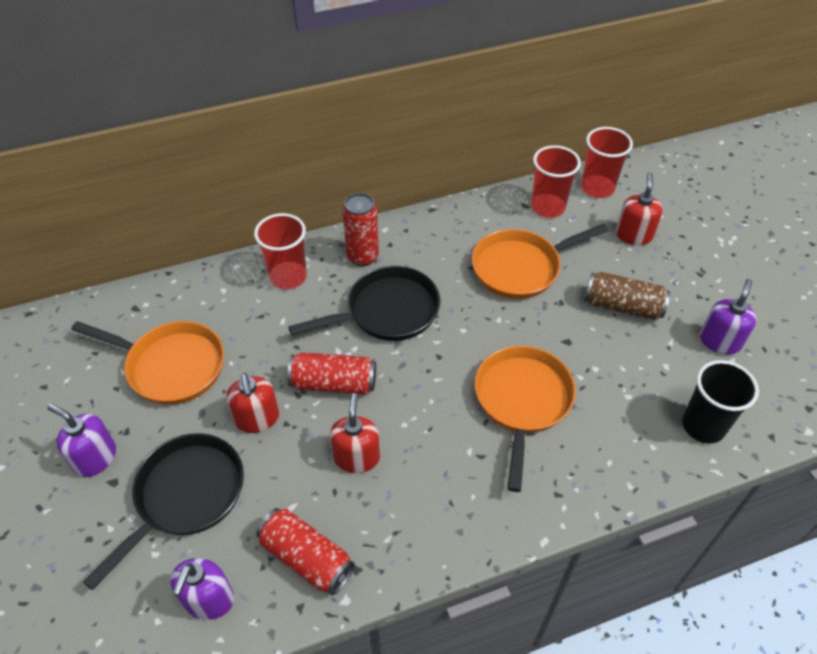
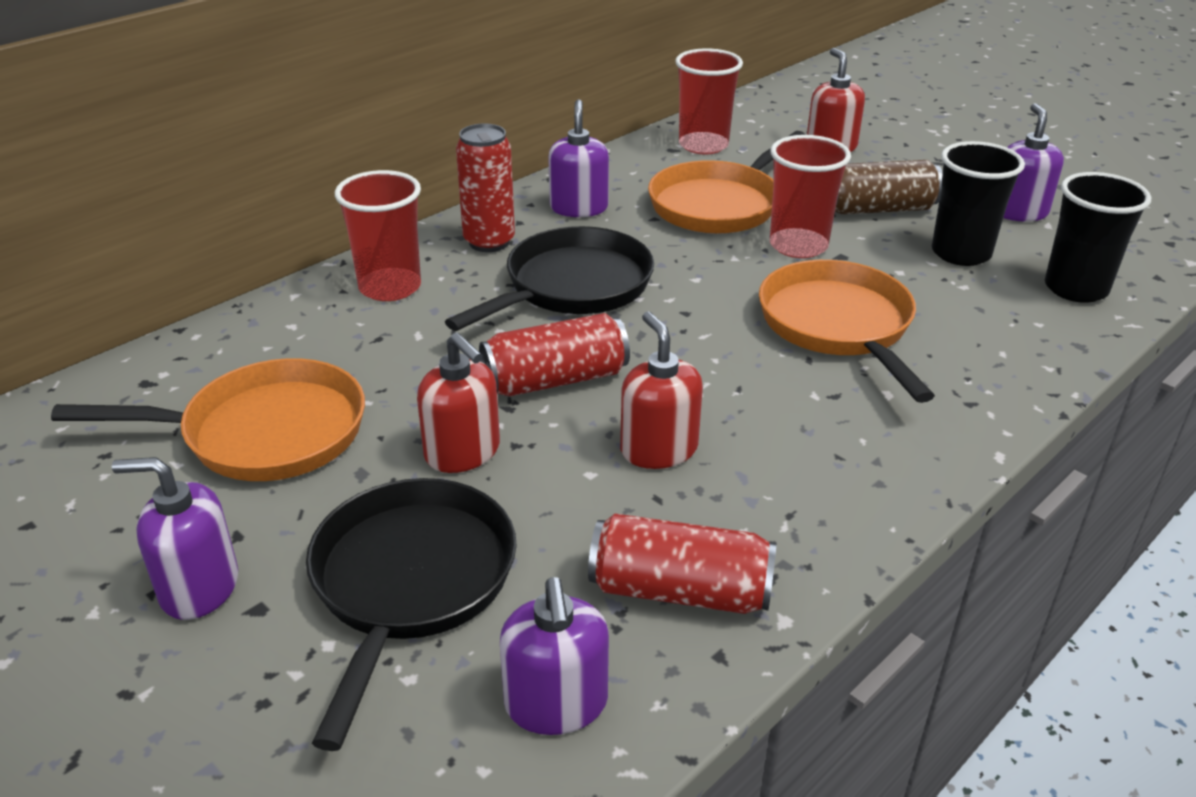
camera: 25 degrees left, 15 degrees down
red cup [581,127,633,198] -> red cup moved to [770,135,851,258]
none -> purple soap dispenser [548,99,609,217]
none -> black cup [932,141,1025,266]

